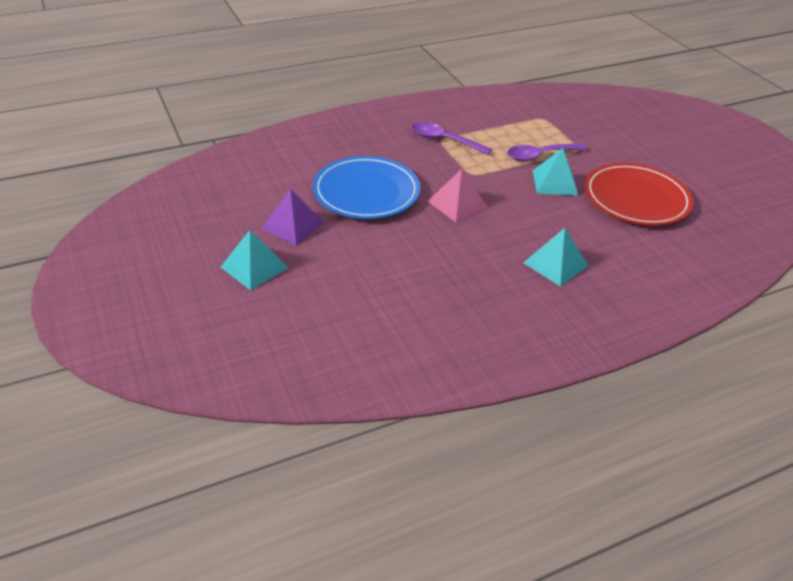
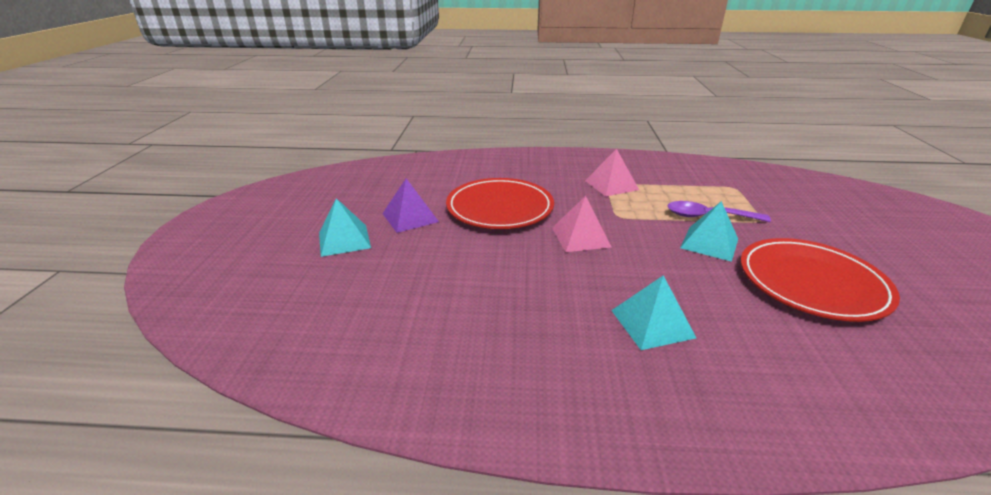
camera: 30 degrees right, 10 degrees down
blue plate [313,156,420,219] -> red plate [446,178,554,229]
purple spoon [411,122,492,155] -> pink pyramid [585,149,639,197]

